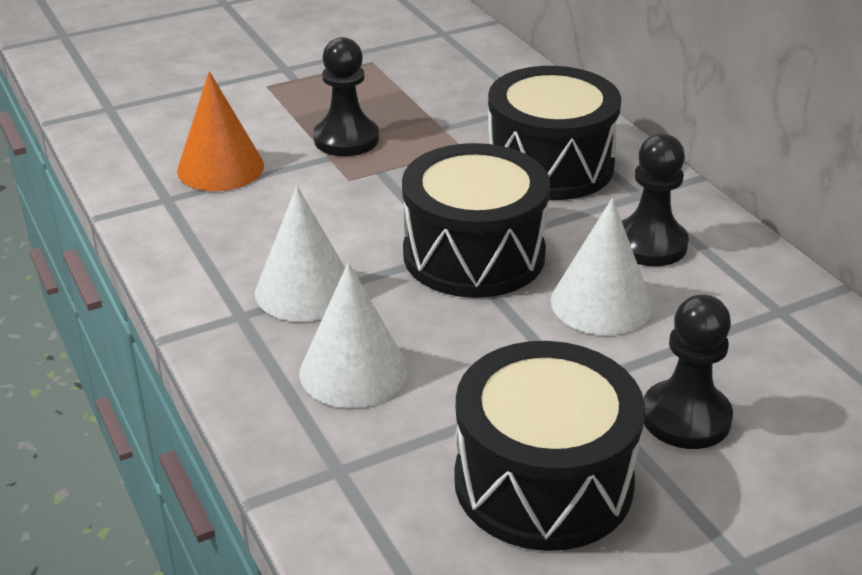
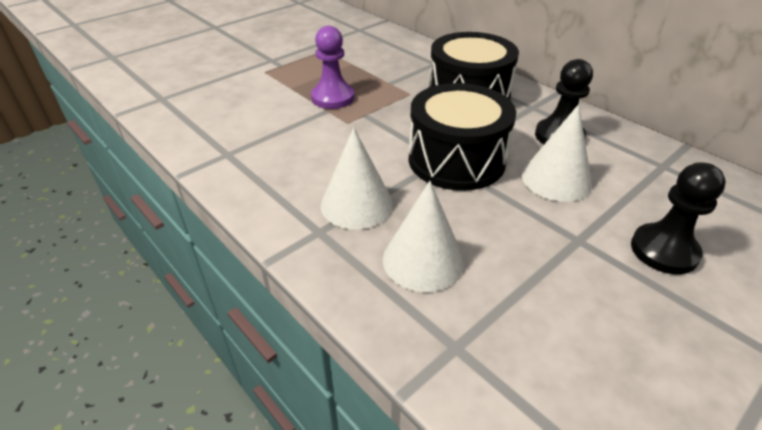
camera: 15 degrees left, 5 degrees up
orange cone [177,71,264,191] -> none
black pawn [313,37,379,156] -> purple pawn [311,26,355,109]
black drum [454,341,645,551] -> none

